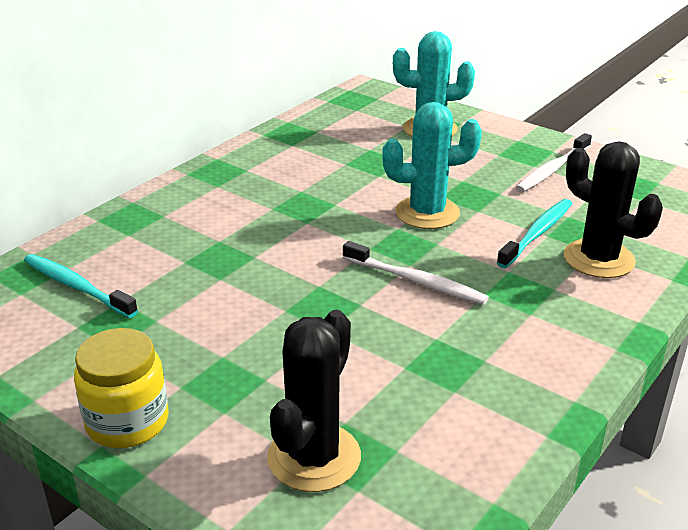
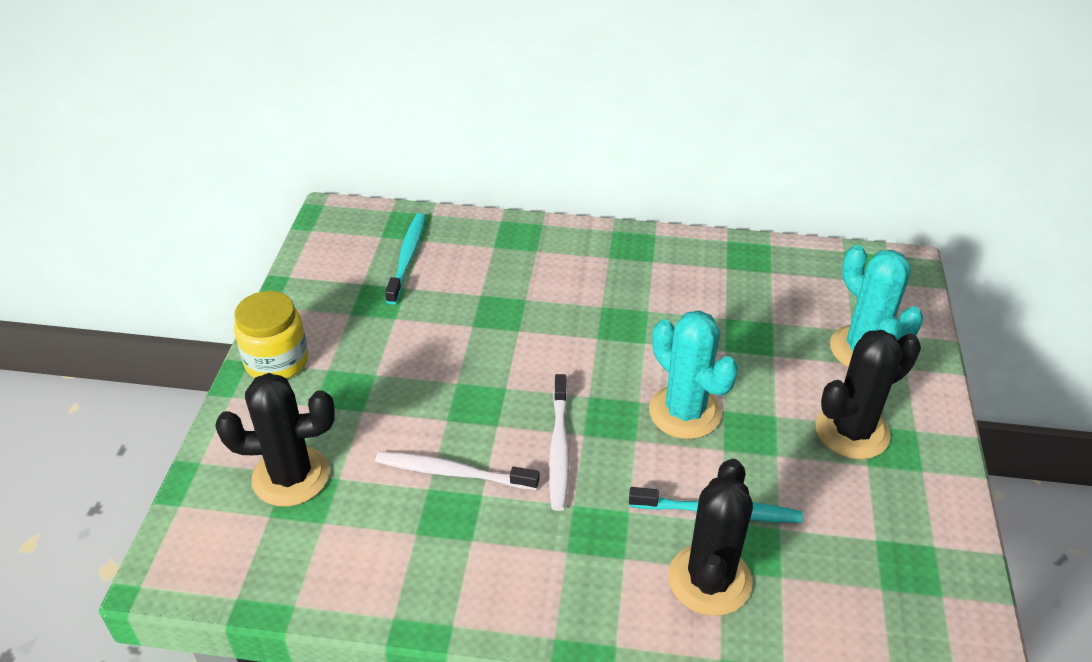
camera: 60 degrees right, 10 degrees up
white toothbrush [516,133,592,192] -> white toothbrush moved to [375,452,539,490]
none -> black cactus [816,330,921,460]

